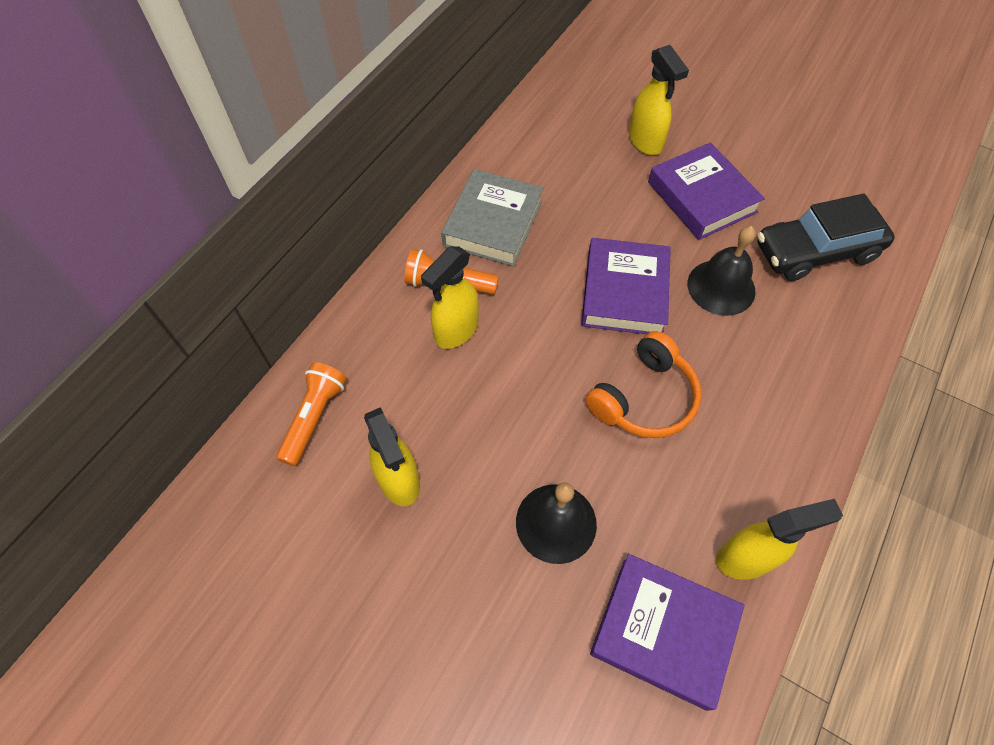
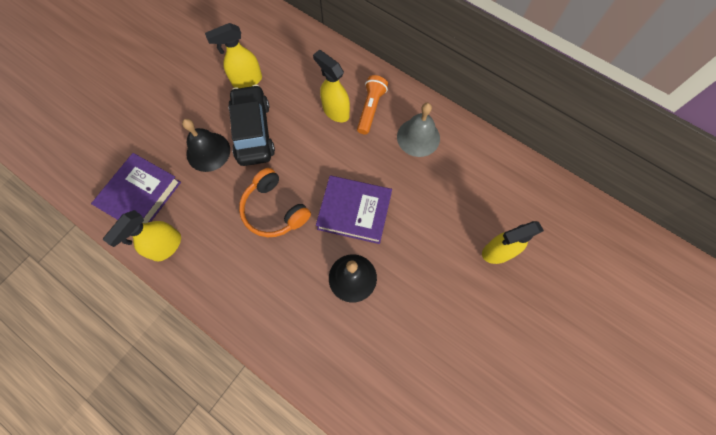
camera: 95 degrees right, 10 degrees up
orange flashlight [276,362,347,466] -> none
grey book [441,169,543,267] -> grey bell [397,103,440,157]
purple book [648,142,765,240] -> none
yellow spray bottle [716,499,843,580] -> yellow spray bottle turned 45 degrees clockwise [103,210,181,261]
black car [757,194,895,281] -> black car moved to [228,84,275,166]

